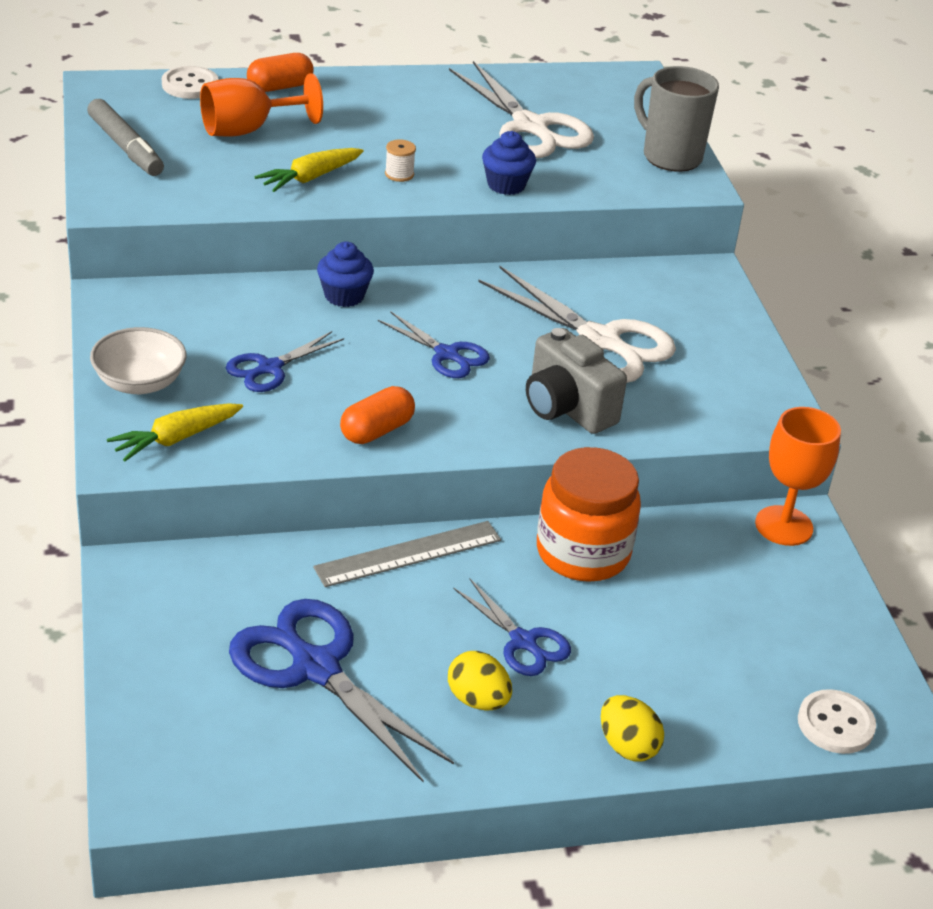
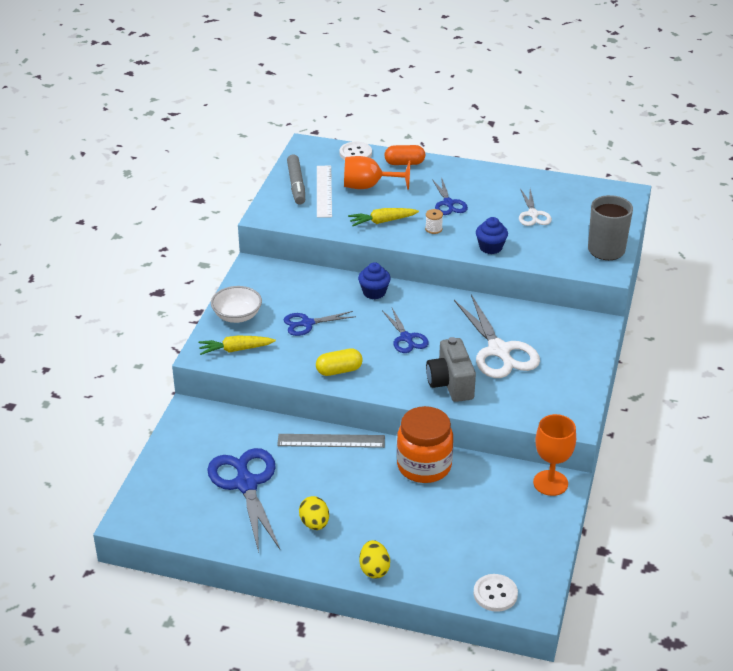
camera: 30 degrees right, 0 degrees up
orange capsule [340,386,415,444] -> yellow capsule [316,348,363,376]
white scissors [449,61,594,158] -> white scissors [519,188,552,226], size x0.56
blue scissors [453,579,571,676] -> blue scissors moved to [432,177,468,215]
none -> white ruler [317,166,332,218]

